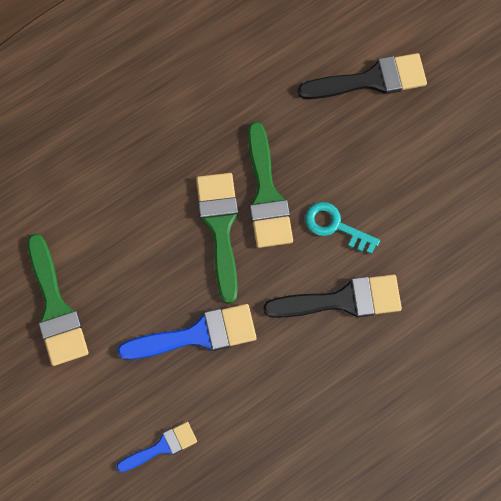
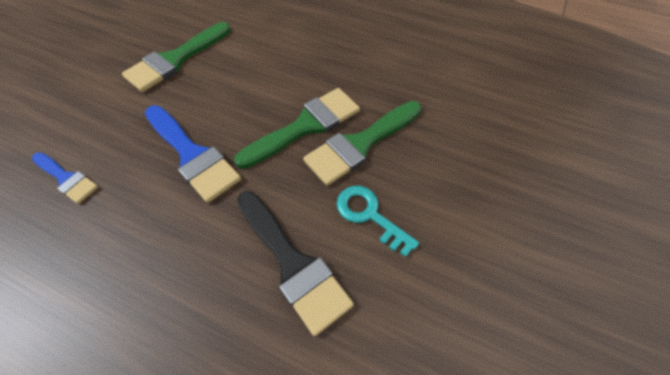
camera: 60 degrees right, 15 degrees down
black brush [298,53,427,99] -> none
turquoise key [305,202,380,254] -> turquoise key turned 45 degrees counterclockwise [337,186,419,257]

